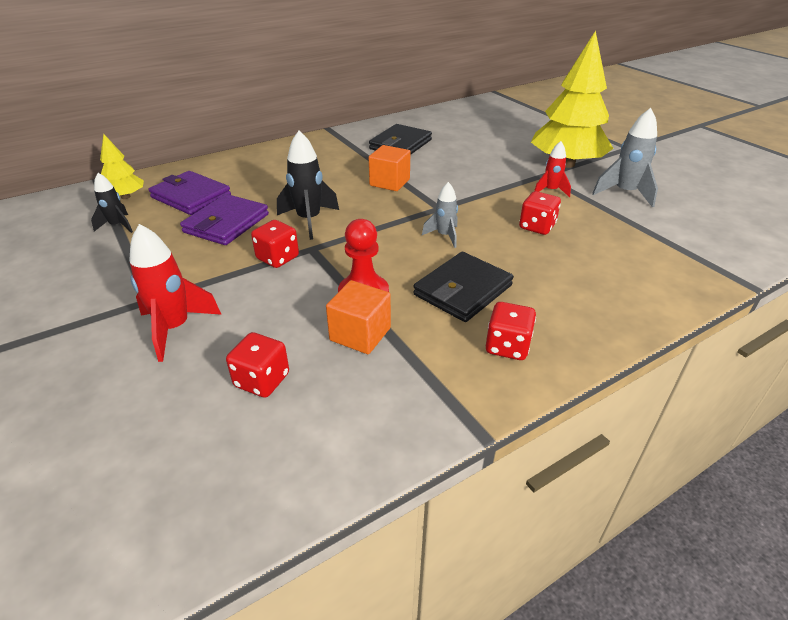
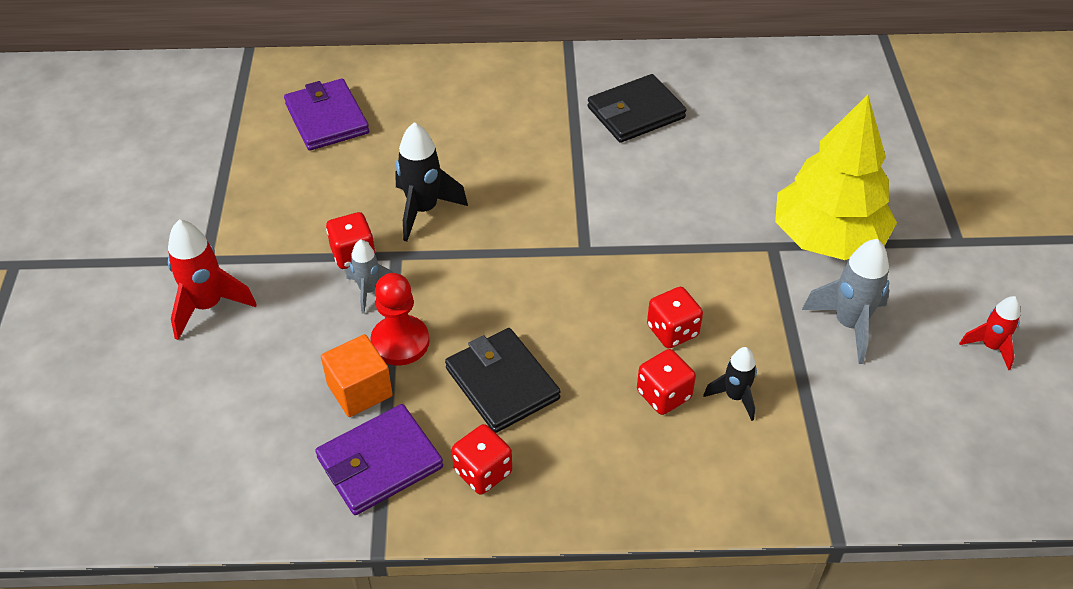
camera: 30 degrees right, 10 degrees up
black rocket [91,173,133,233] -> black rocket moved to [703,347,757,421]
yellow tree [100,134,144,199] -> none
purple wallet [180,194,269,245] -> purple wallet moved to [315,404,443,515]
red dice [226,332,289,398] -> red dice moved to [637,349,696,415]
orange cube [369,145,411,191] -> none
black wallet [413,252,514,322] -> black wallet turned 75 degrees clockwise [445,328,561,433]
grey rocket [422,182,458,248] -> grey rocket moved to [346,239,393,314]
red rocket [534,141,571,197] -> red rocket moved to [959,296,1020,370]

